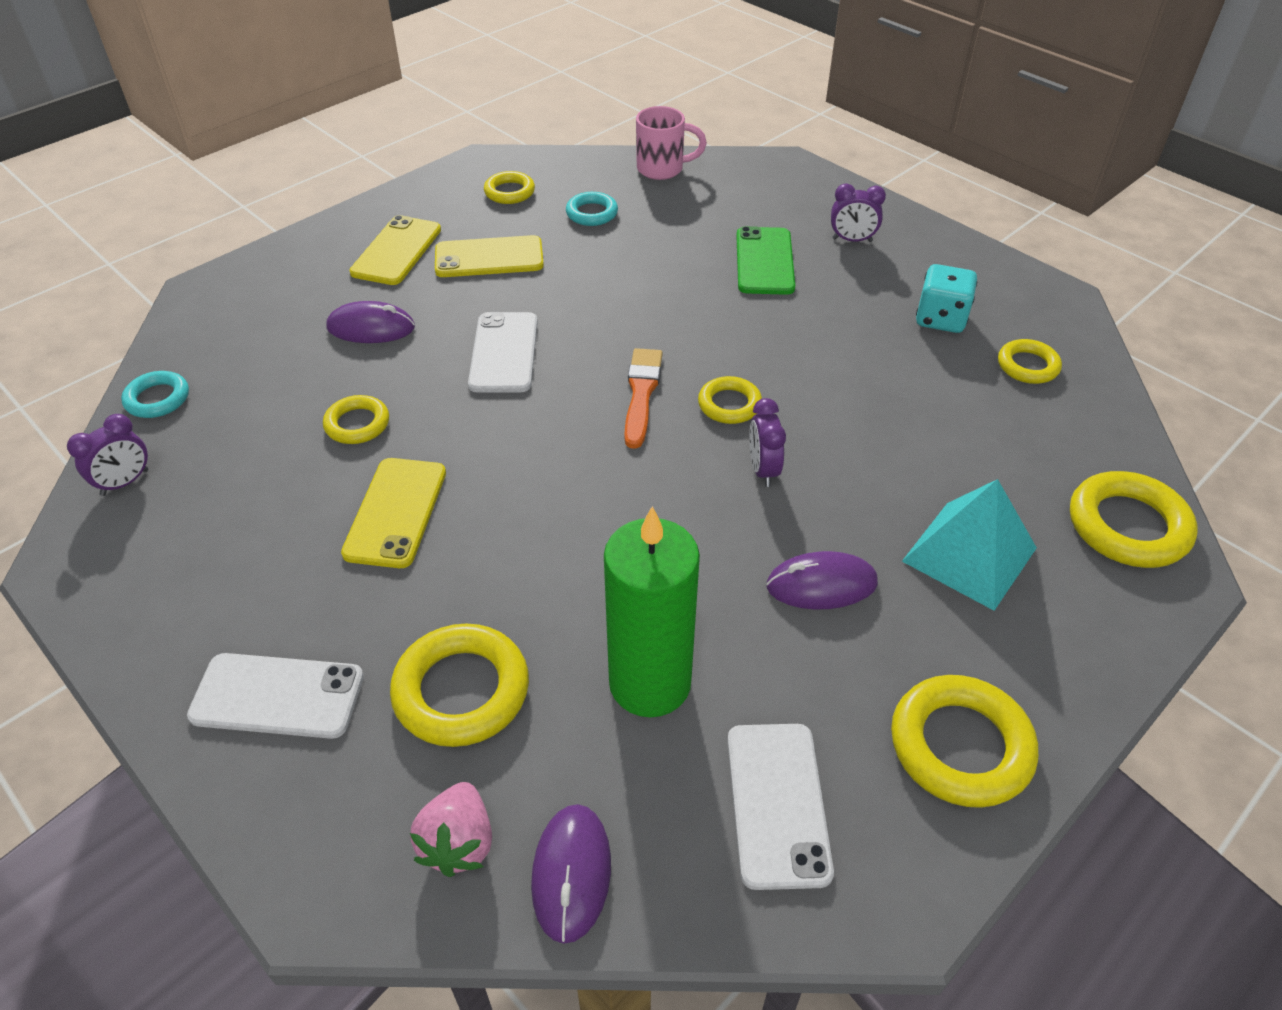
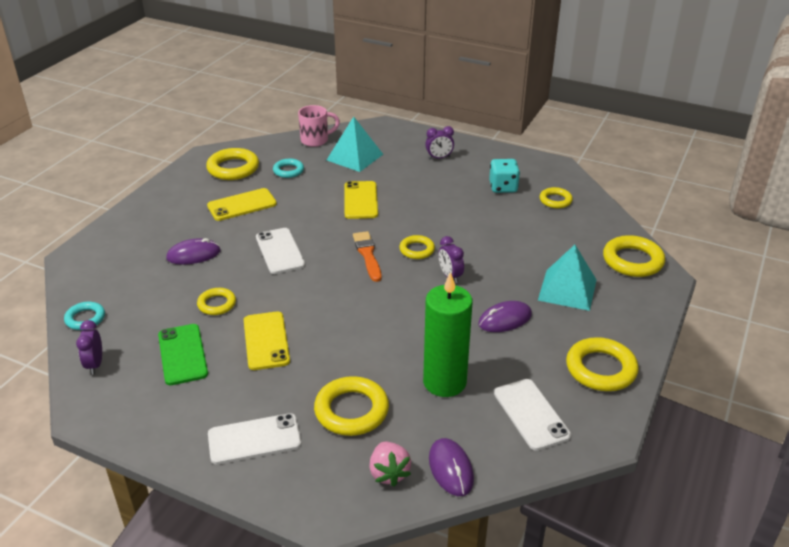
camera: 20 degrees left, 10 degrees down
purple clock [67,414,148,496] -> purple clock turned 150 degrees clockwise [76,320,102,375]
yellow phone [349,215,441,285] -> yellow phone moved to [344,181,378,219]
yellow ring [484,171,535,204] -> yellow ring [206,148,259,180], size x1.67
green phone [736,226,795,295] -> green phone moved to [158,324,208,385]
none -> turquoise pyramid [327,117,383,172]

